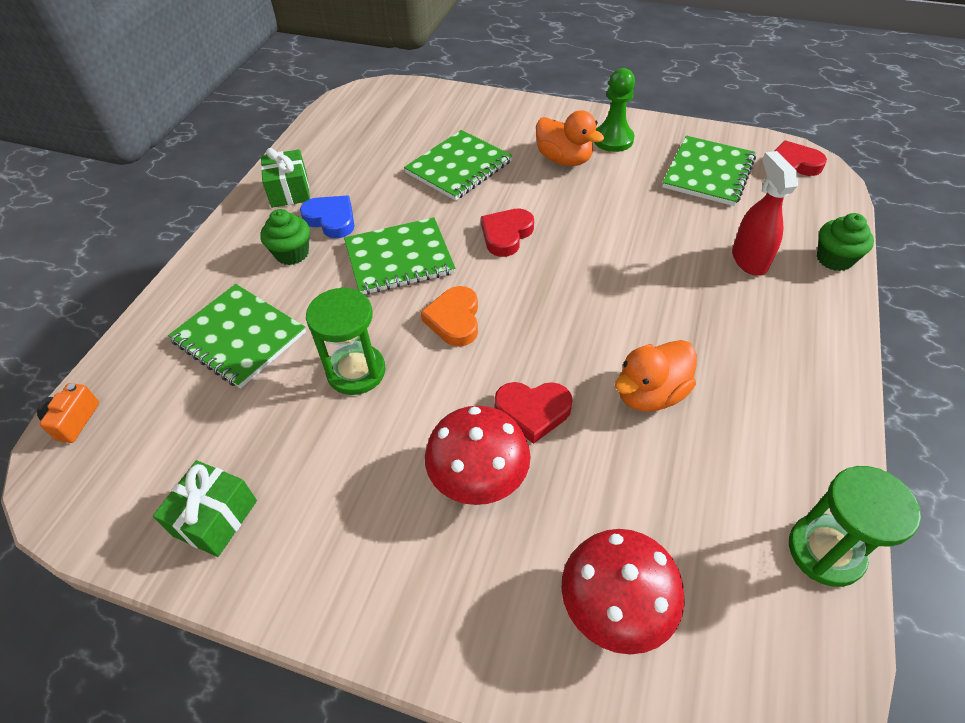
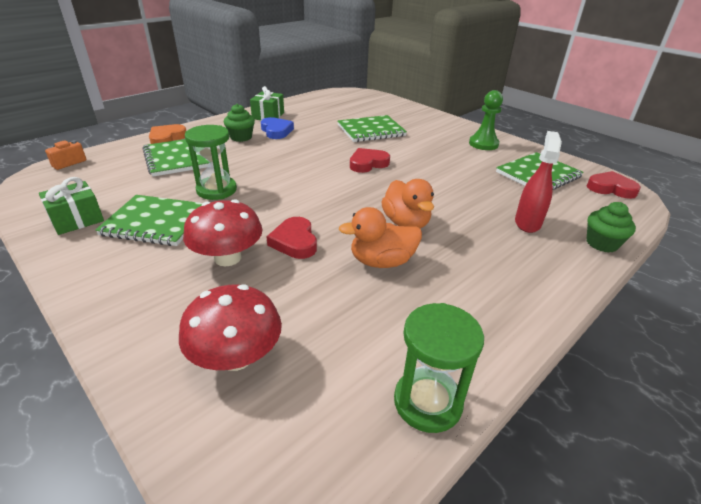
camera: 25 degrees right, 15 degrees down
green notebook [344,217,455,295] -> green notebook moved to [95,195,203,246]
orange heart [421,286,478,347] -> orange heart moved to [149,124,186,144]
red heart [494,382,573,444] -> red heart turned 45 degrees clockwise [267,217,317,259]
orange duck [536,110,604,166] -> orange duck moved to [381,179,434,228]

